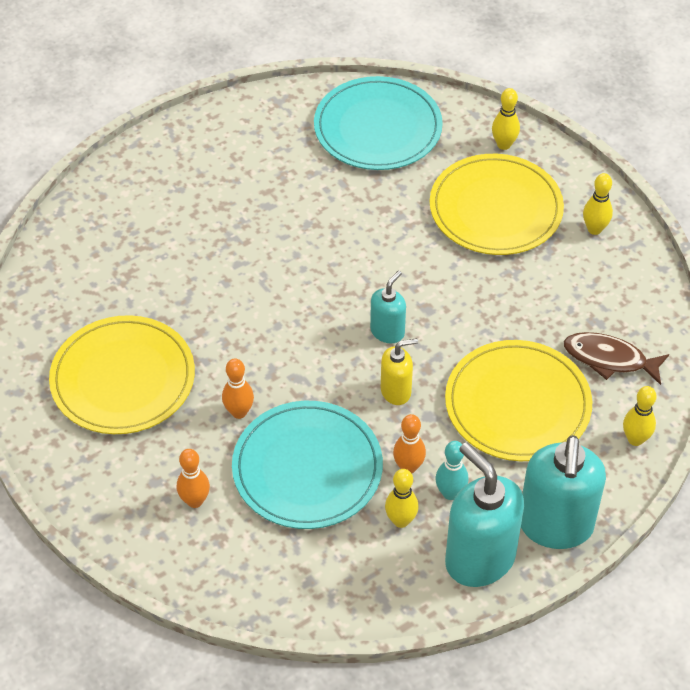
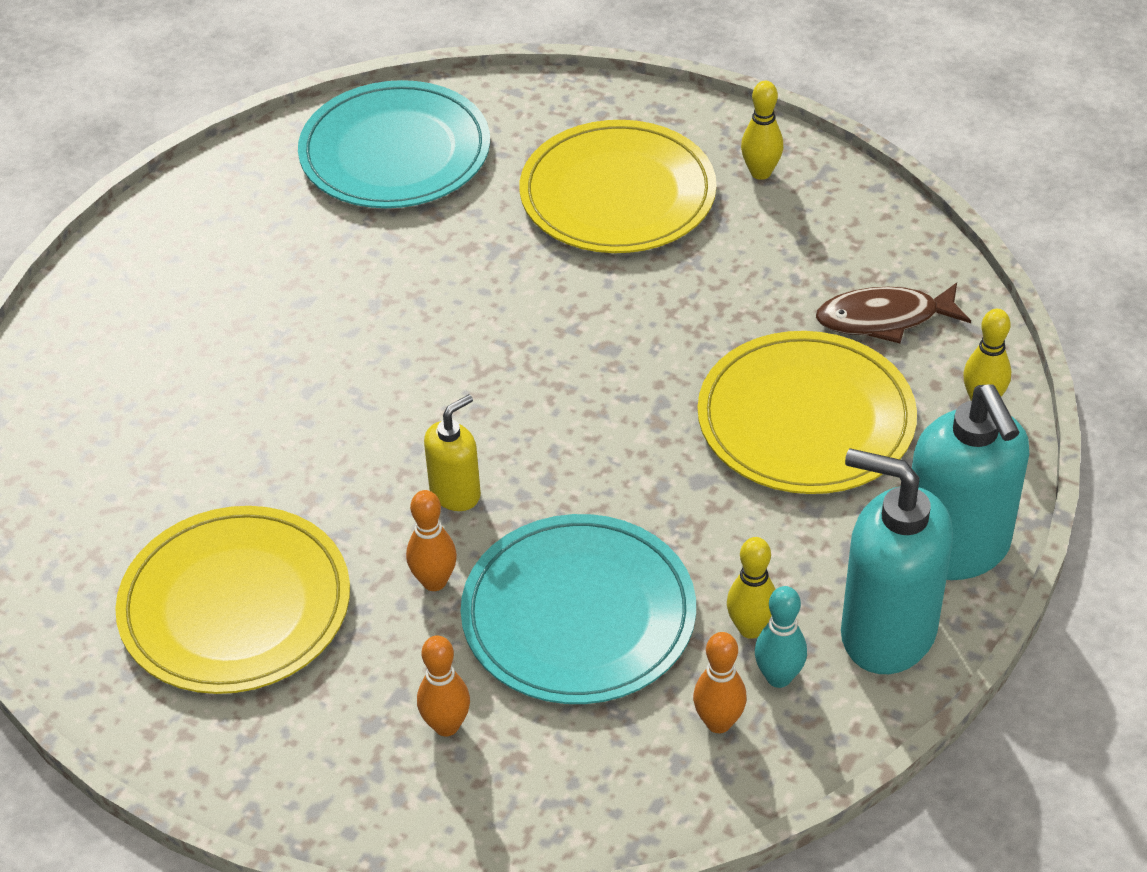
camera: 25 degrees left, 5 degrees down
turquoise soap dispenser [370,270,406,343] -> none
yellow soap dispenser [381,338,418,405] -> yellow soap dispenser moved to [424,394,481,511]
orange bowling pin [393,414,426,474] -> orange bowling pin moved to [693,632,747,733]
turquoise bowling pin [435,441,468,500] -> turquoise bowling pin moved to [755,586,807,688]
yellow bowling pin [492,88,520,150] -> none

